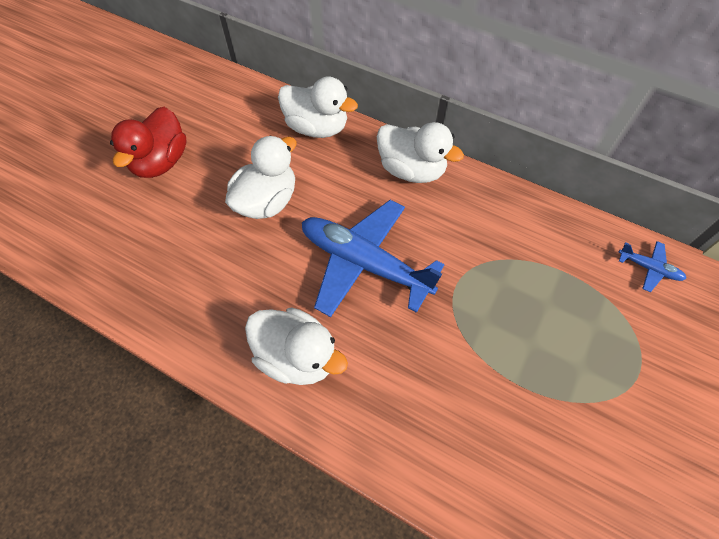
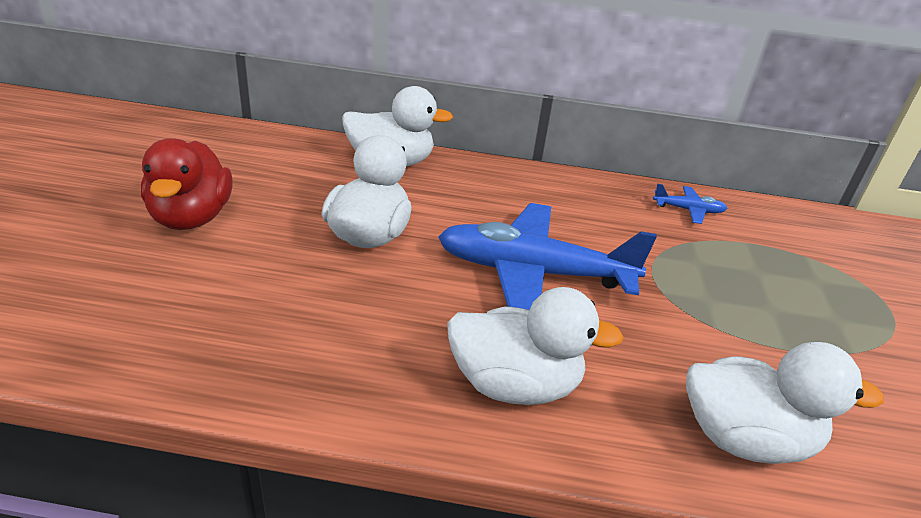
camera: 25 degrees left, 25 degrees down
white duck [377,122,464,183] -> white duck moved to [686,342,884,464]
blue plane [619,241,686,292] -> blue plane moved to [653,184,727,224]

